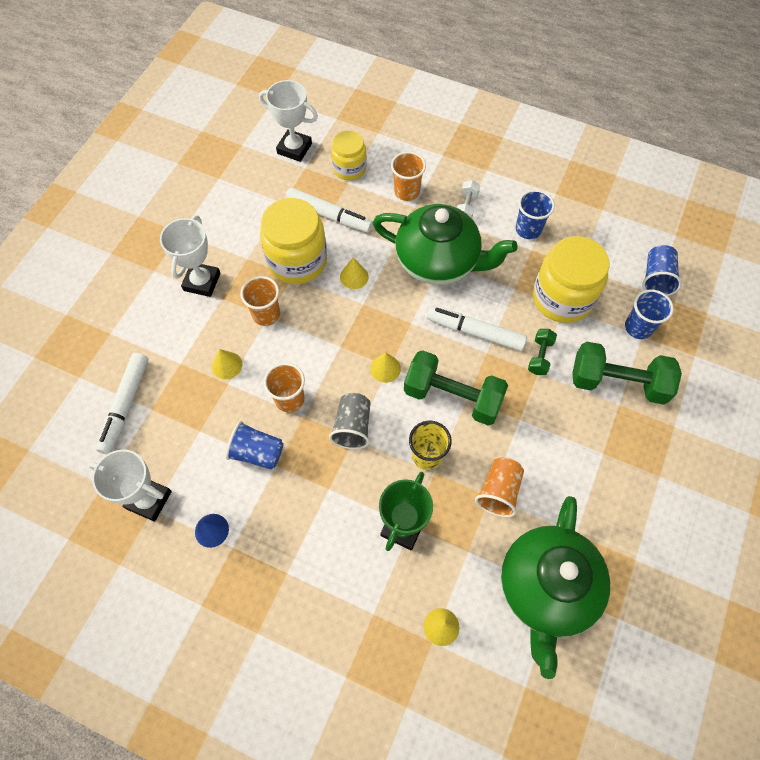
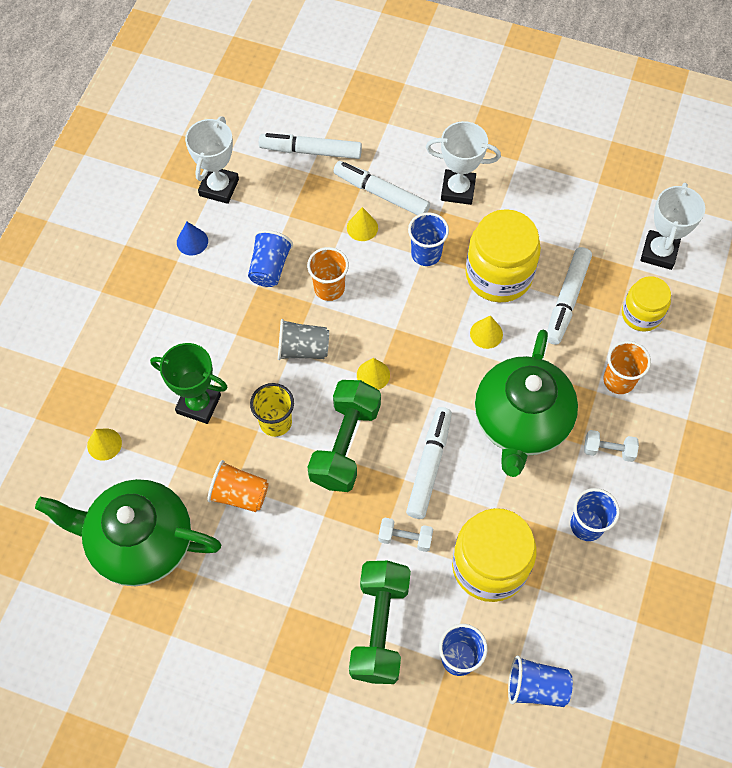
camera: 85 degrees right, 0 degrees up
orange cup [240,276,280,326] -> blue cup [408,212,449,266]
green dumbbell [528,329,557,375] -> white dumbbell [378,518,433,552]
none -> white marker [333,161,430,215]

